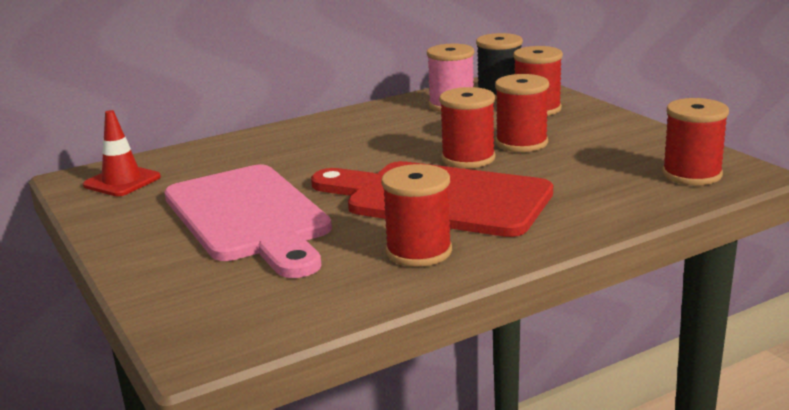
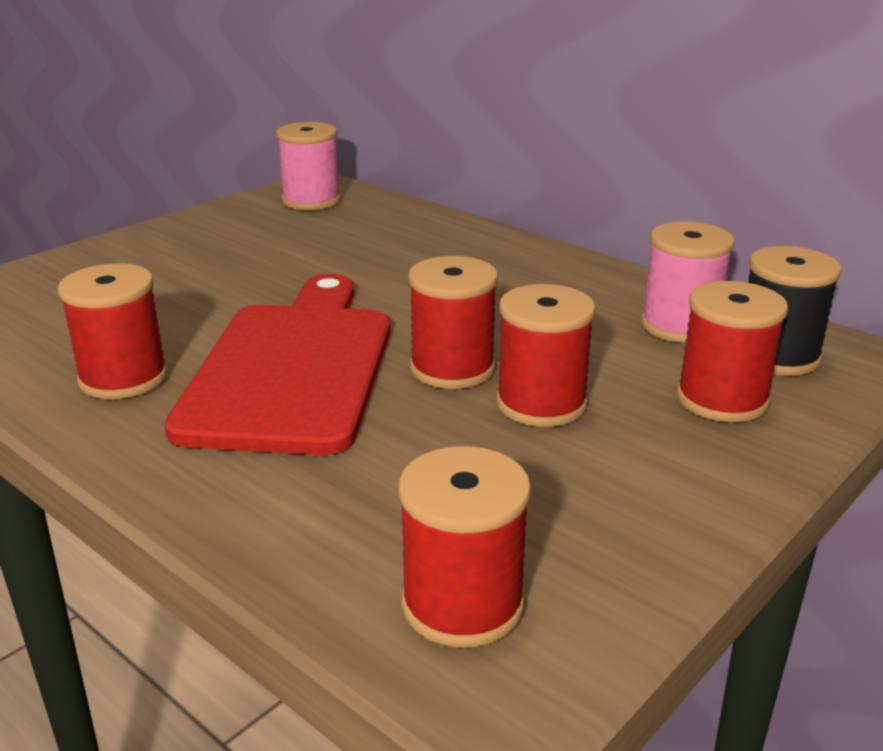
camera: 70 degrees right, 5 degrees up
red traffic cone [83,110,161,196] -> pink spool [276,122,341,210]
pink cutting board [164,165,332,278] -> none

